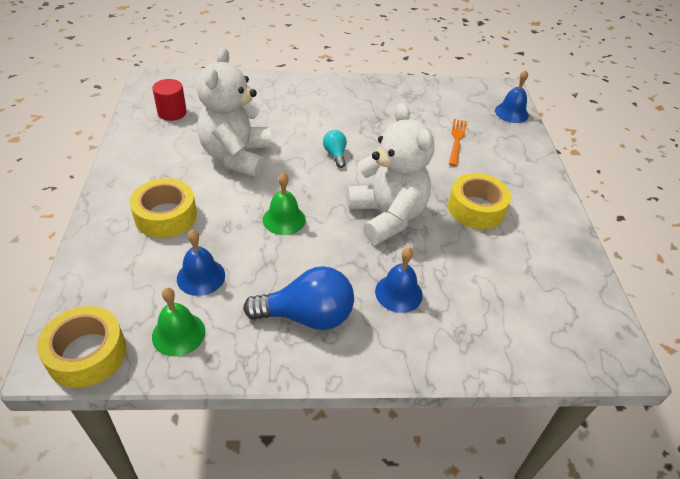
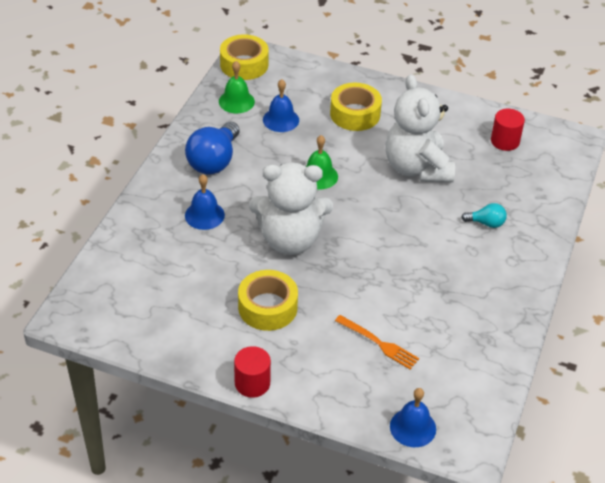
camera: 115 degrees right, 0 degrees up
white teddy bear [196,47,271,177] -> white teddy bear turned 135 degrees counterclockwise [385,74,455,182]
turquoise light bulb [323,130,347,168] -> turquoise light bulb moved to [461,203,507,228]
none -> red cylinder [234,346,271,398]

